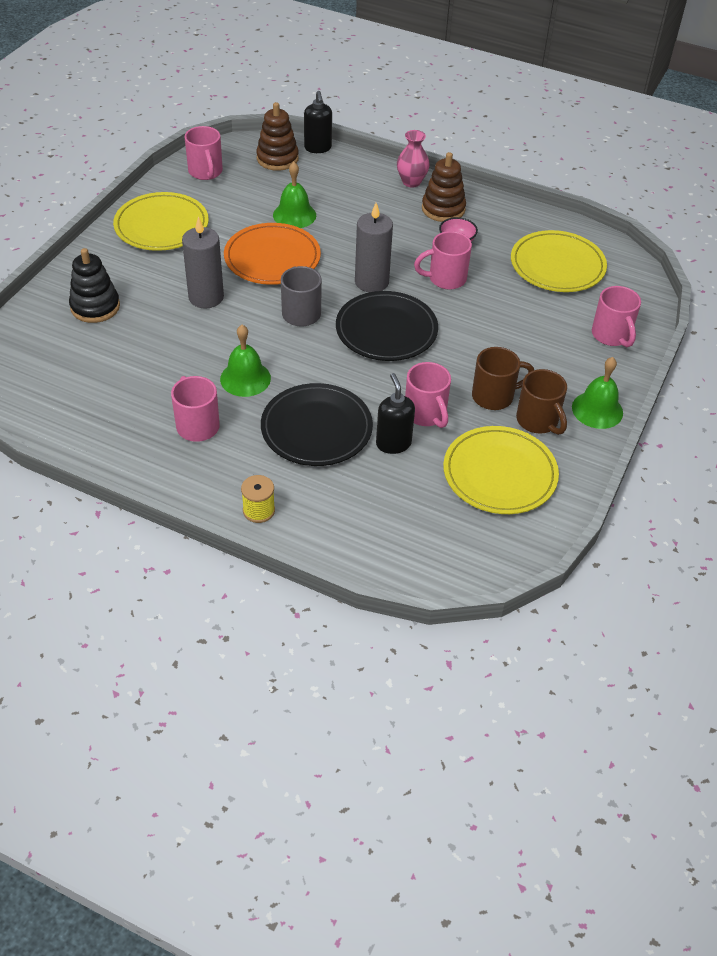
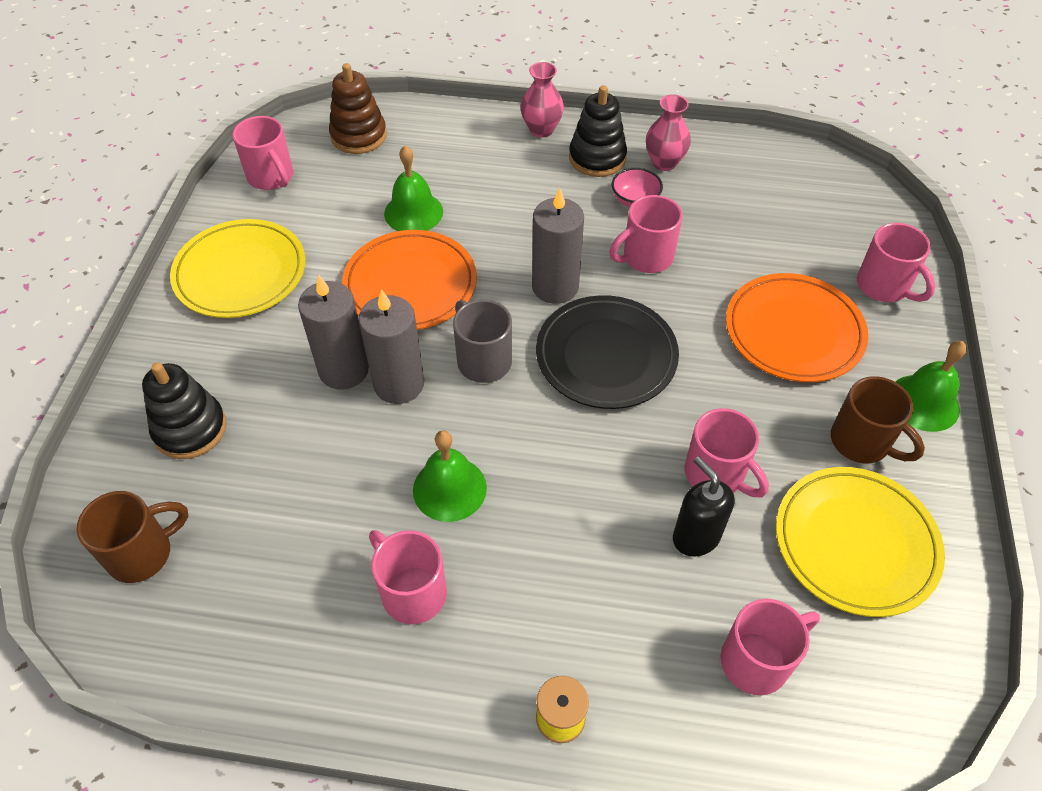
camera: 15 degrees left, 5 degrees up
black plate [261,383,373,466] -> none
black soap dispenser [304,91,332,153] -> none
brown stacking toy [422,152,466,222] -> black stacking toy [569,85,627,177]
brown mug [472,347,534,410] -> brown mug moved to [77,491,188,583]
yellow plate [511,230,607,292] -> none
none -> grey candle [358,289,424,404]
none -> pink vase [646,94,691,171]
none -> pink mug [721,599,820,695]
none -> orange plate [726,273,868,382]

